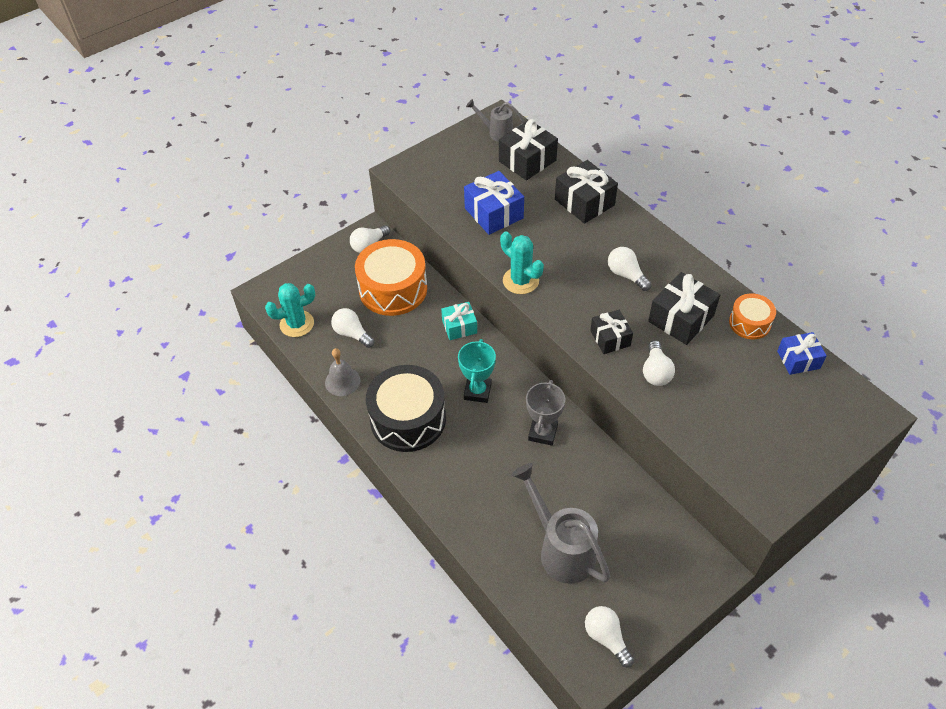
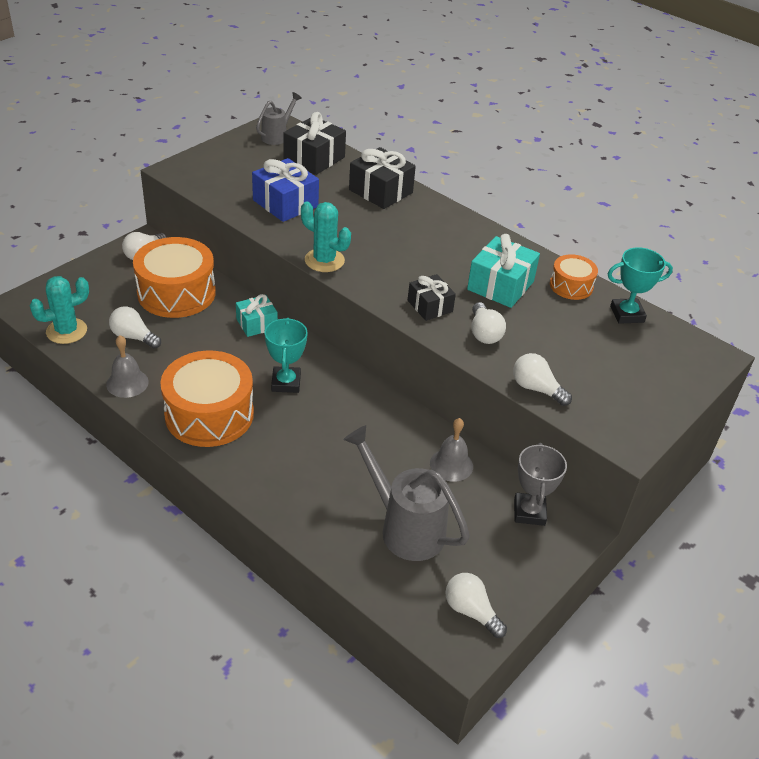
camera: 15 degrees left, 10 degrees down
black drum [366,365,446,452] -> orange drum [160,350,254,447]
grey watering can [466,99,524,142] -> grey watering can turned 120 degrees clockwise [256,92,302,145]
grey trophy [526,380,565,446] -> grey trophy moved to [514,443,567,526]
white light bulb [608,247,652,291] -> white light bulb moved to [513,353,572,406]
black gift [648,272,720,345] -> turquoise gift [467,234,540,308]
blue gift [777,332,827,375] -> turquoise trophy [608,247,673,324]
none -> grey bell [430,418,473,482]

